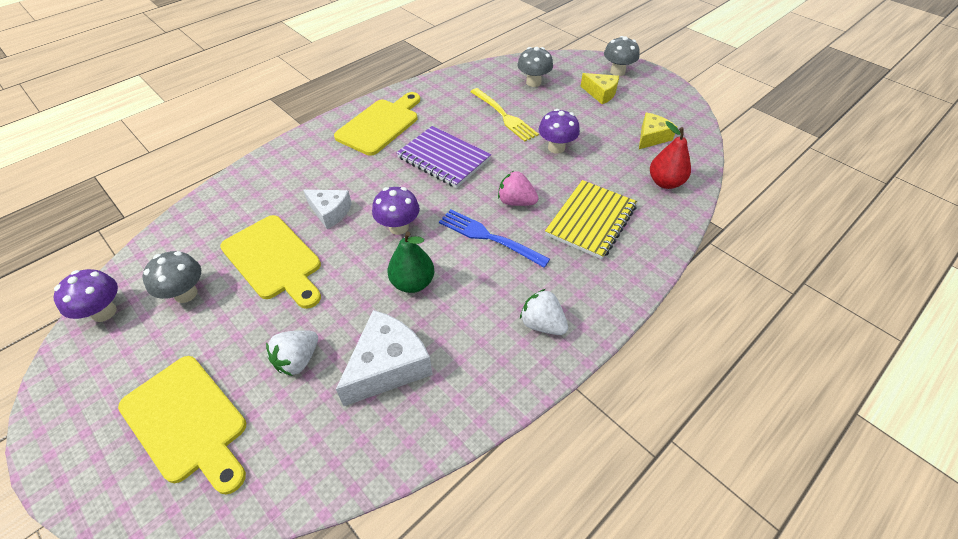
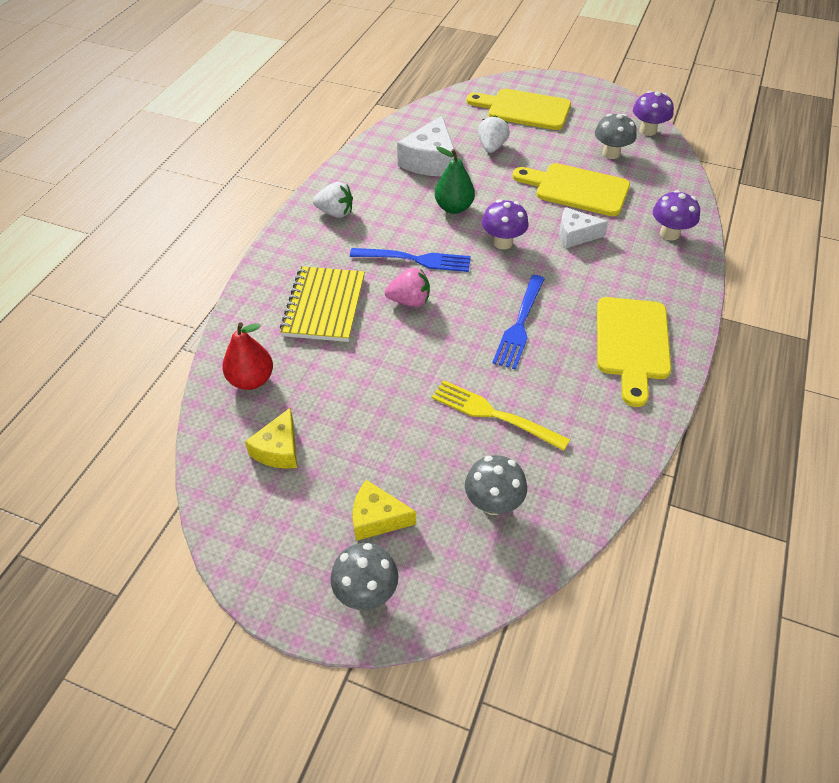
camera: 155 degrees right, 0 degrees up
purple notebook [396,126,491,188] -> blue fork [493,275,545,370]
purple mushroom [538,109,580,154] -> purple mushroom moved to [653,190,700,241]

